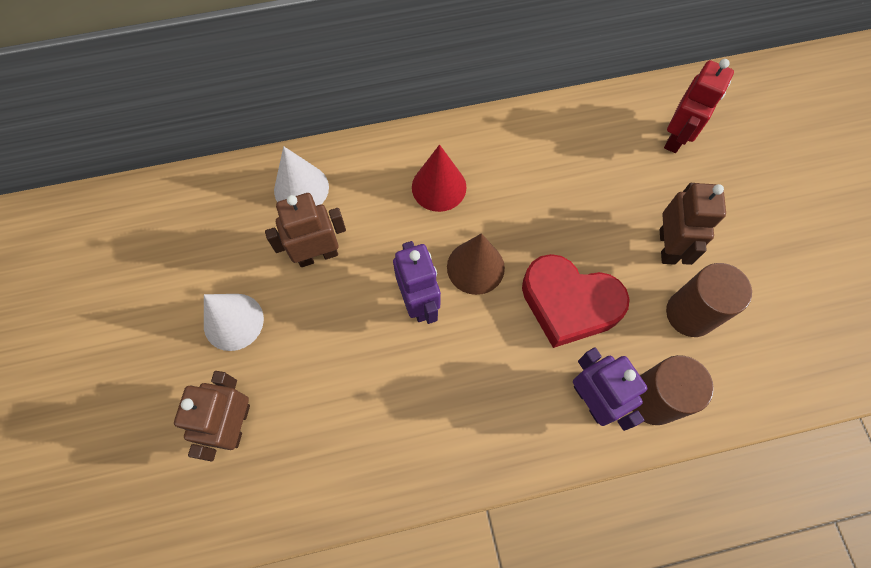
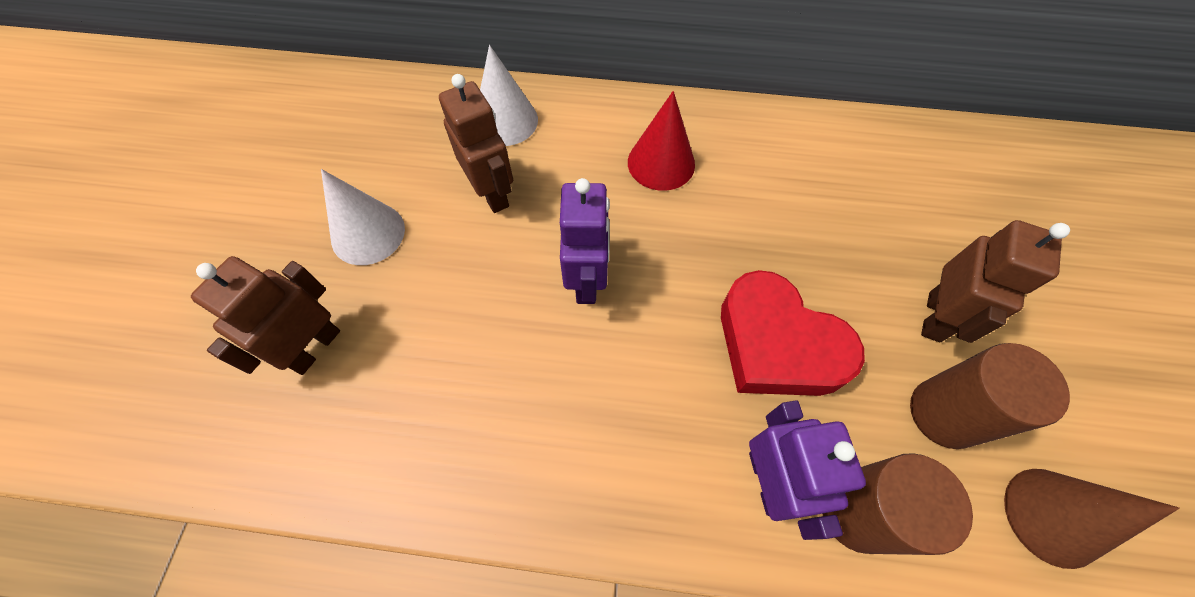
camera: 20 degrees right, 5 degrees down
brown robot [265,193,346,267] -> brown robot turned 60 degrees clockwise [439,74,513,213]
brown cone [447,233,505,295] -> brown cone moved to [1004,469,1180,569]
red robot [664,59,734,153] -> none

